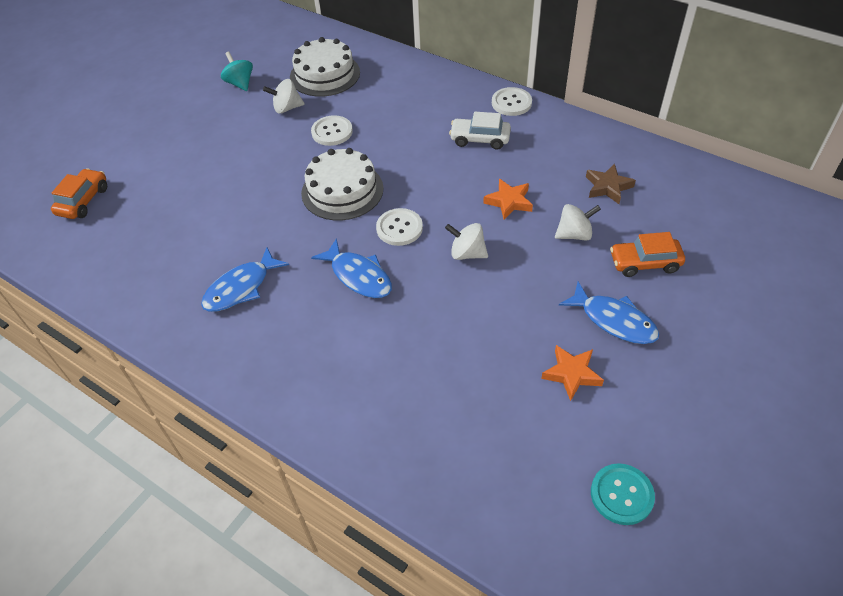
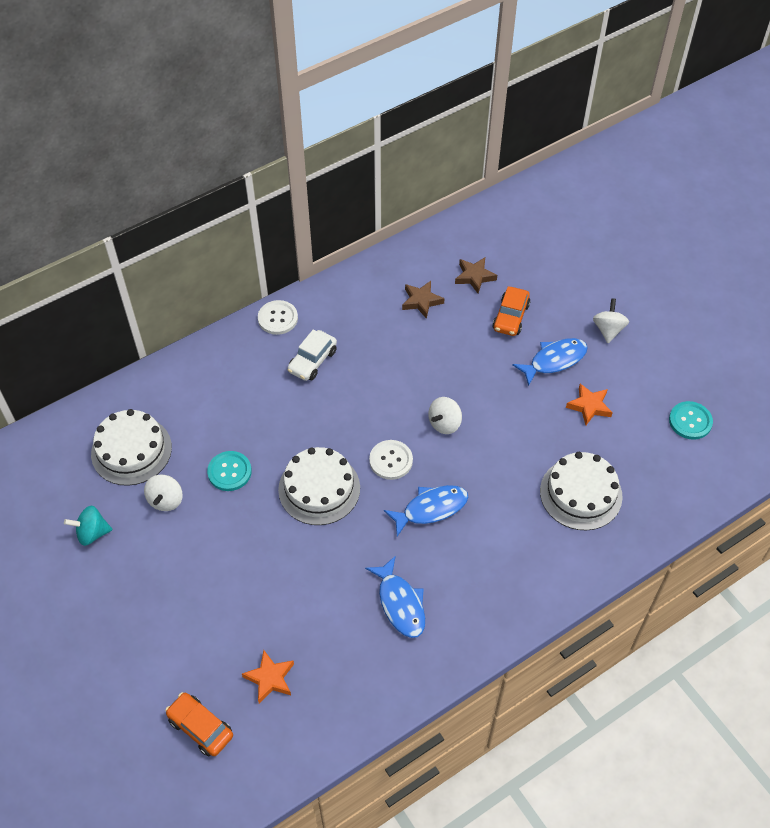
camera: 70 degrees left, 5 degrees up
white button [311,115,353,146] -> turquoise button [207,451,252,491]
orange star [483,179,533,220] -> orange star moved to [242,650,294,703]
white spinning top [555,204,601,241] -> white spinning top moved to [593,298,629,343]
none -> brown star [455,257,497,293]
none -> white cake [540,452,623,530]

